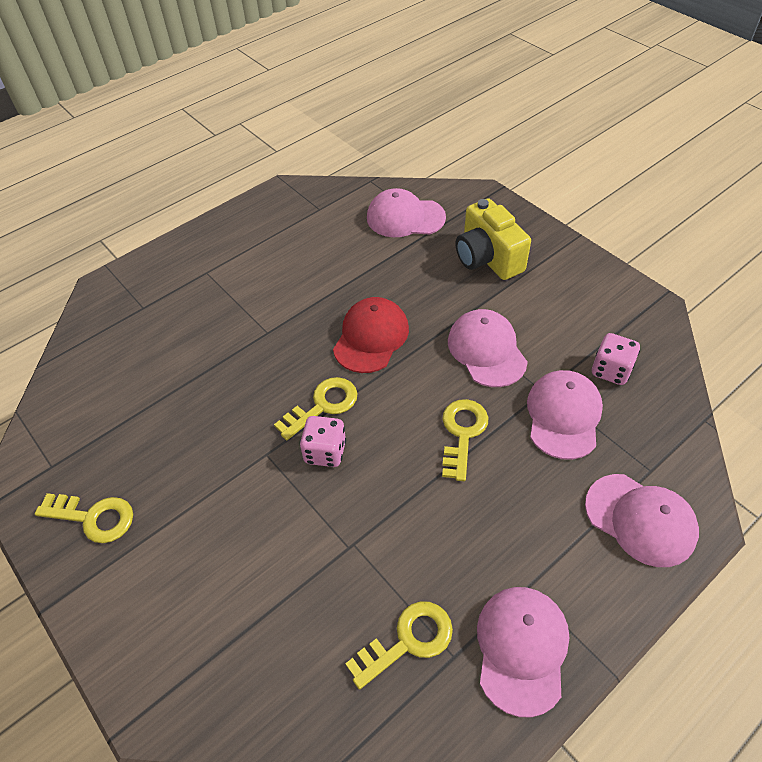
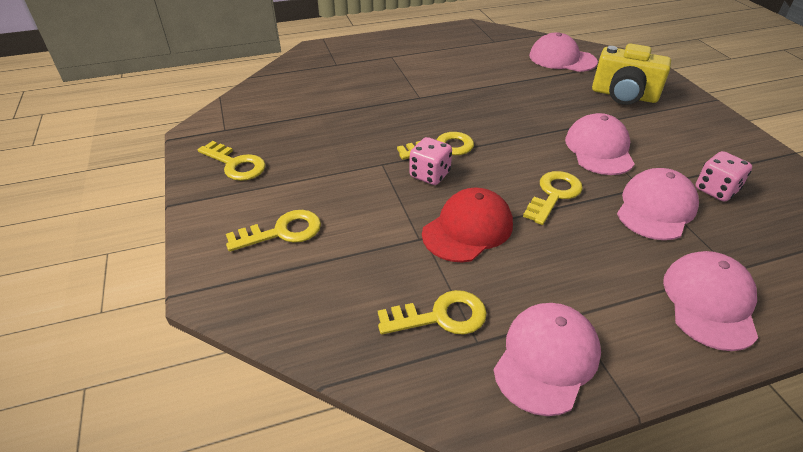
camera: 20 degrees right, 10 degrees down
red cap [333,297,409,373] -> red cap moved to [422,187,513,262]
yellow camera [456,198,531,280] -> yellow camera turned 60 degrees counterclockwise [592,43,671,105]
pink cap [585,474,699,567] -> pink cap turned 135 degrees counterclockwise [663,251,758,351]
none -> yellow key [226,210,321,252]

